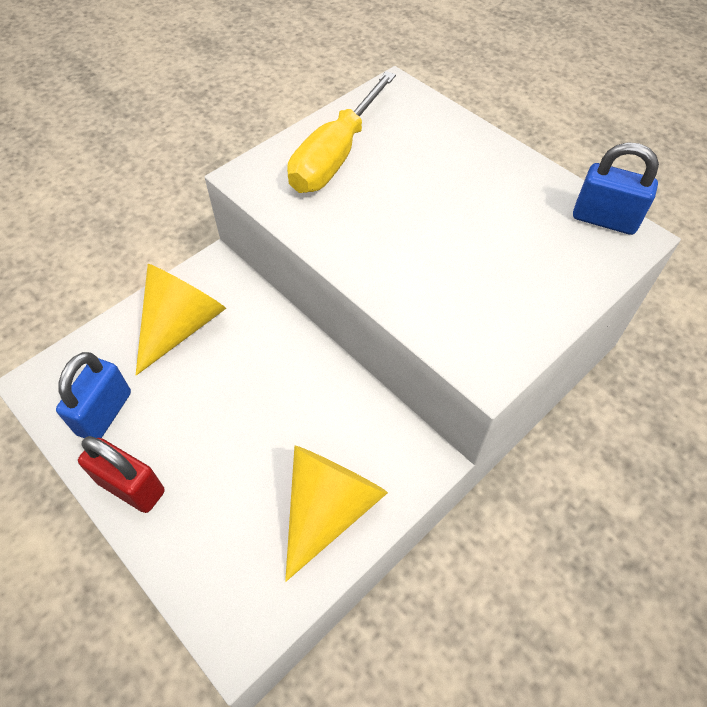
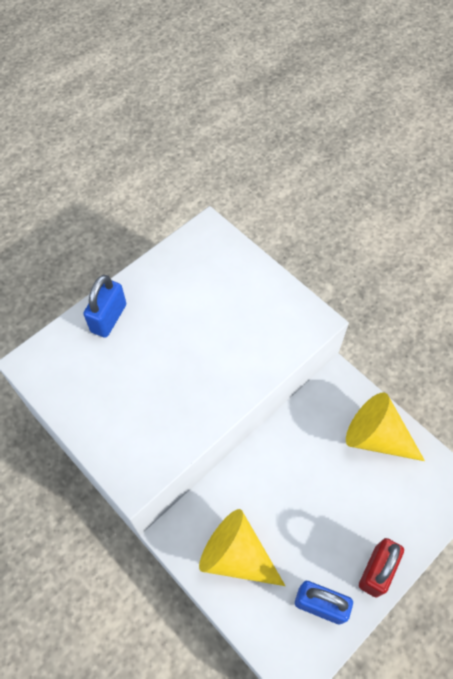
camera: 90 degrees left, 5 degrees up
yellow screwdriver [287,71,396,193] -> none
blue padlock [573,142,659,235] -> blue padlock moved to [84,275,126,338]

